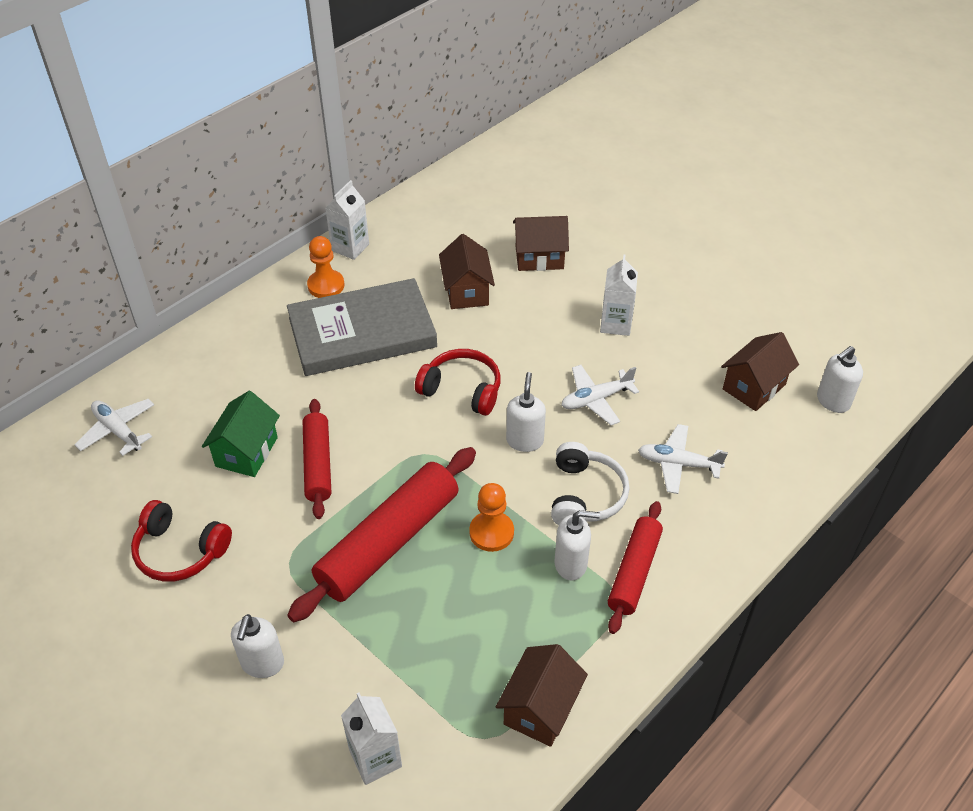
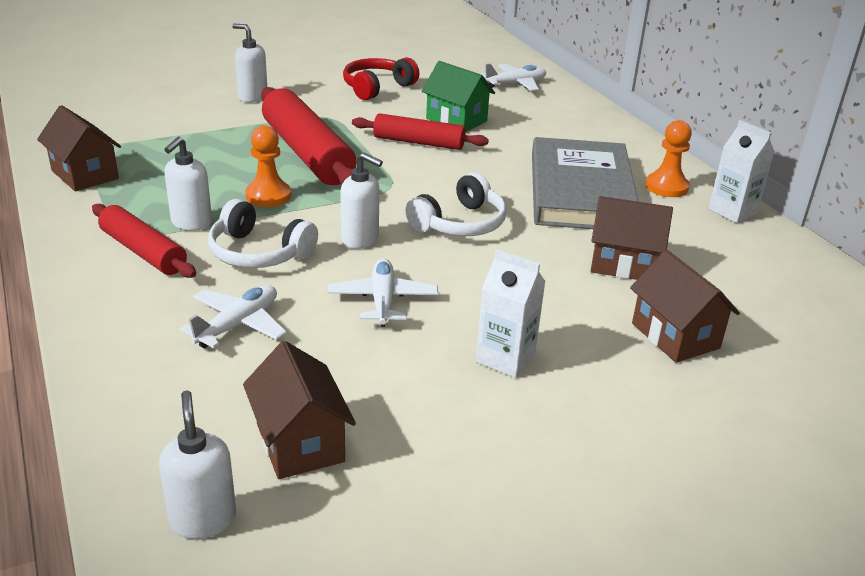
camera: 110 degrees right, 15 degrees down
white carton [341,693,402,785] -> none
red headphones [415,349,501,416] -> white headphones [406,173,507,236]
brown house [513,216,569,271] -> brown house turned 45 degrees counterclockwise [630,250,740,363]

